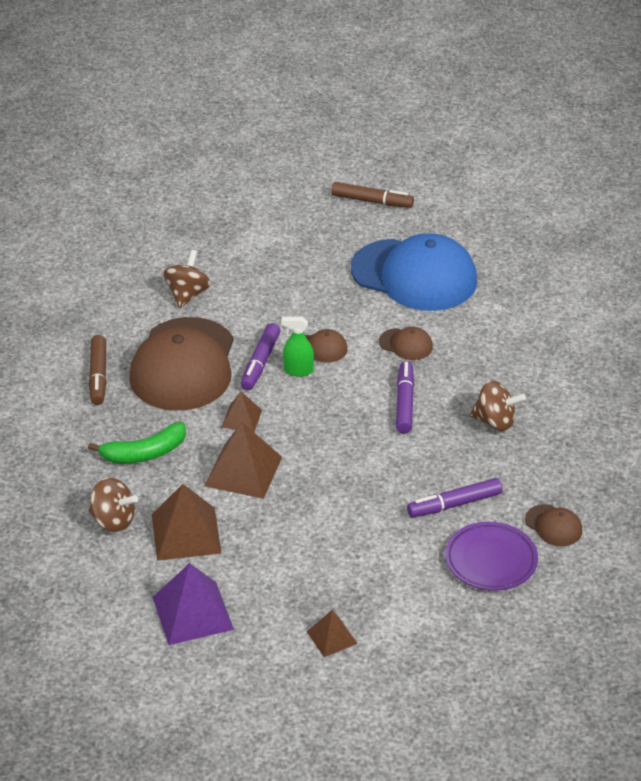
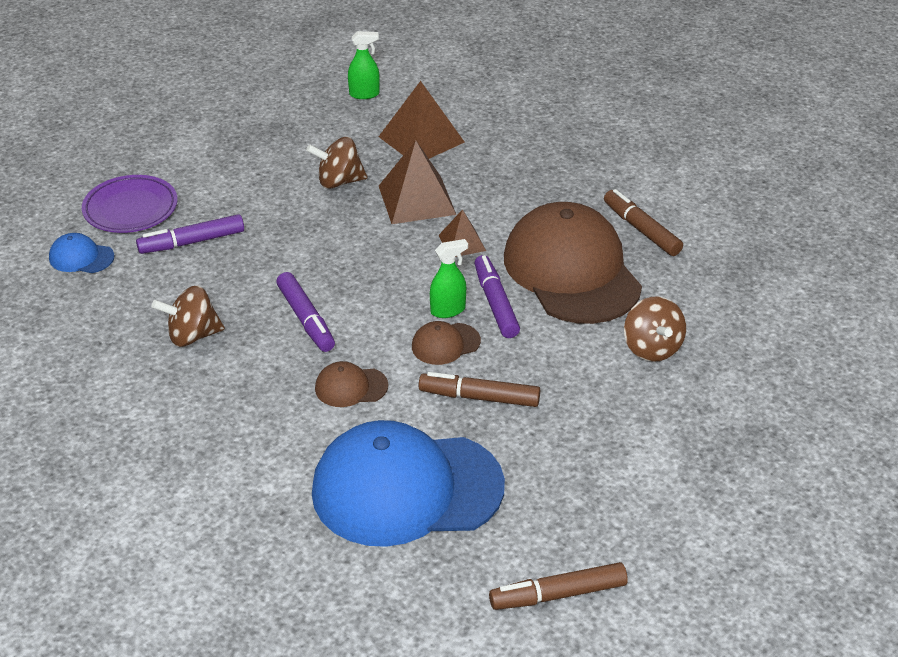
camera: 150 degrees right, 0 degrees up
green banana [88,422,186,464] -> none
brown spinning top [88,477,138,532] -> brown spinning top moved to [306,137,367,189]
purple pyramid [152,563,234,645] -> green spray bottle [348,31,380,99]
brown pyramid [307,610,358,657] -> none
purple marker [407,478,502,518] -> purple marker turned 150 degrees counterclockwise [136,214,244,254]
brown cap [525,504,582,546] -> blue cap [49,233,114,273]
none -> brown marker [419,372,540,407]

